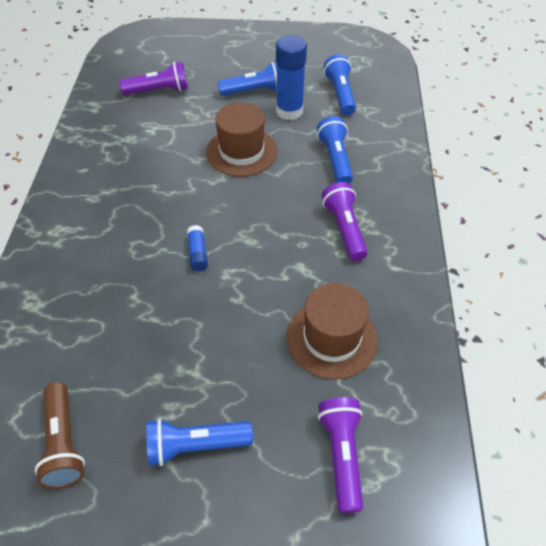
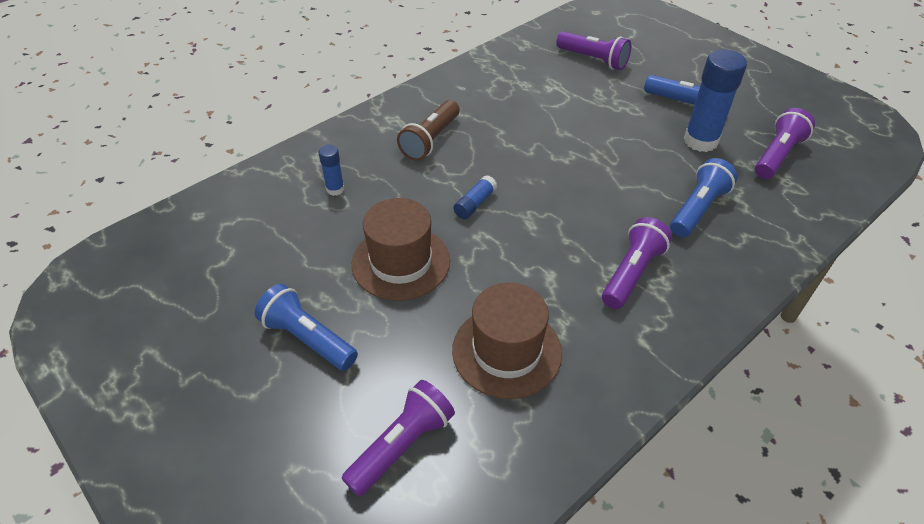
camera: 45 degrees right, 5 degrees down
brown flashlight [35,382,85,489] -> brown flashlight moved to [397,100,459,161]
brown hat [206,102,278,177] -> brown hat moved to [352,198,450,301]
blue flashlight [324,54,356,115] -> purple flashlight [755,108,815,179]
none -> blue glue stick [319,145,344,196]

